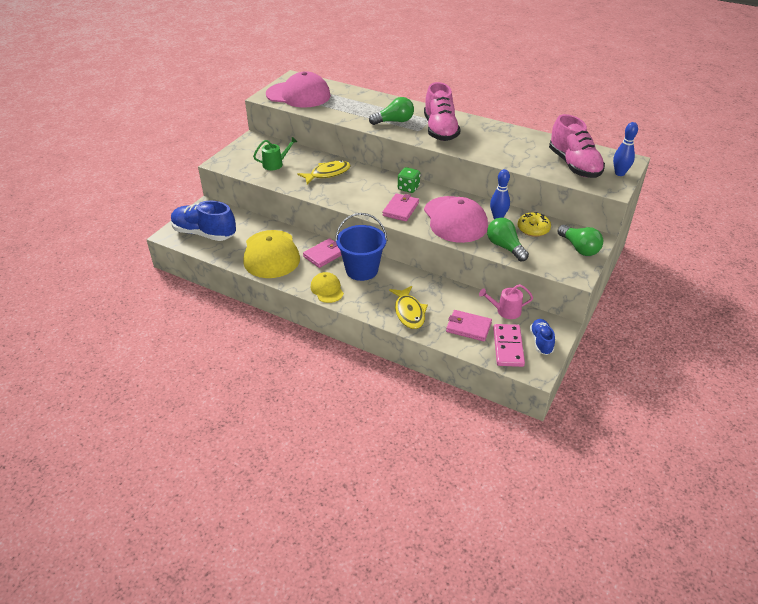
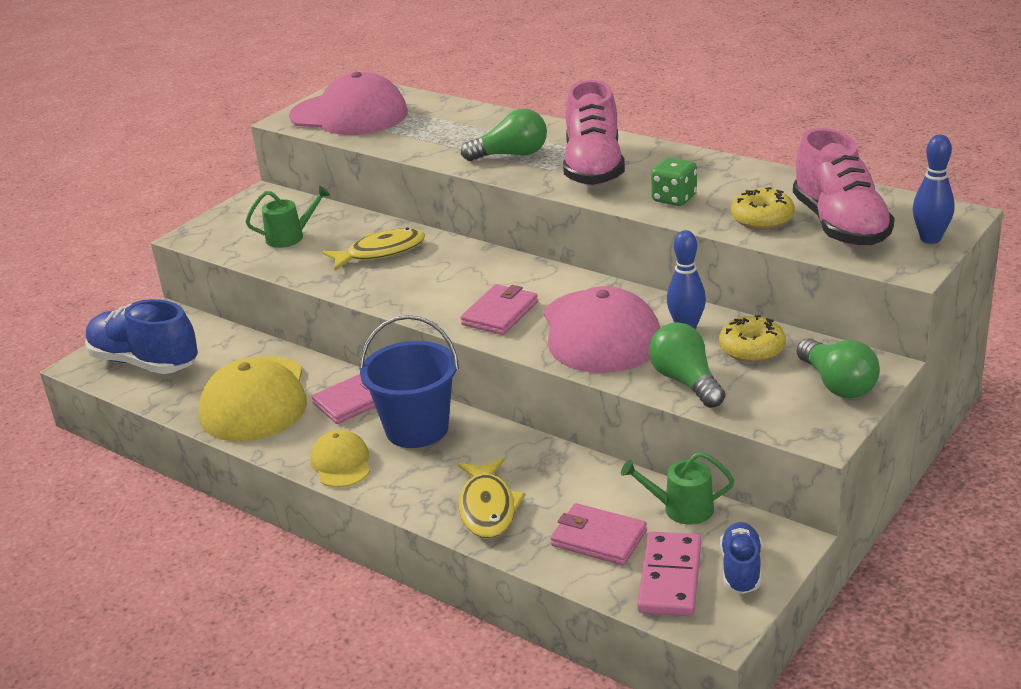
camera: 10 degrees right, 10 degrees down
green dice [398,167,420,193] -> green dice moved to [651,158,697,206]
pink watering can [479,284,533,319] -> green watering can [621,452,734,525]
none -> yellow donut [731,187,795,230]

